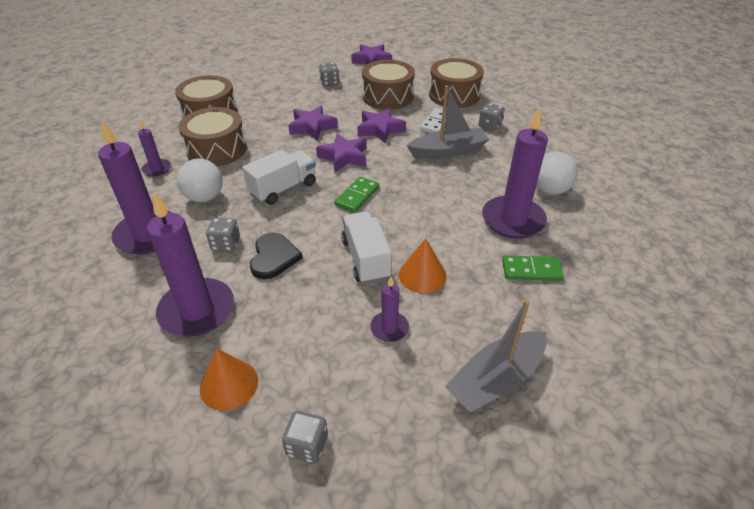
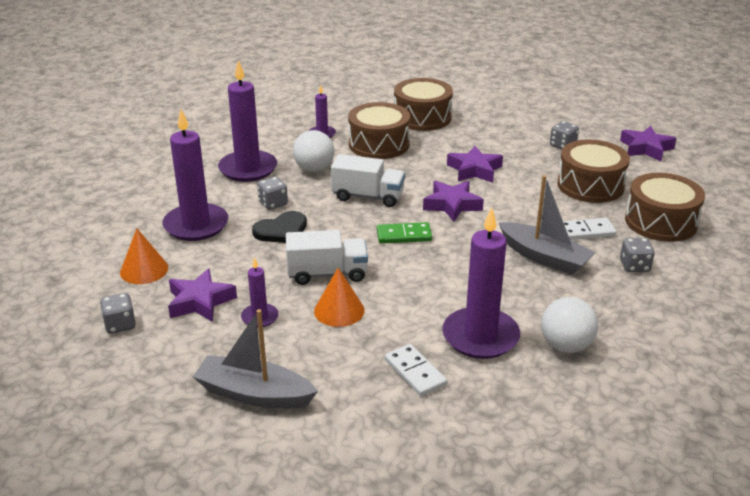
camera: 55 degrees right, 10 degrees down
white truck [341,211,392,284] -> white truck turned 45 degrees clockwise [286,230,368,285]
purple star [357,108,406,143] -> purple star moved to [168,268,237,322]
green domino [502,255,564,281] -> white domino [385,344,447,396]

